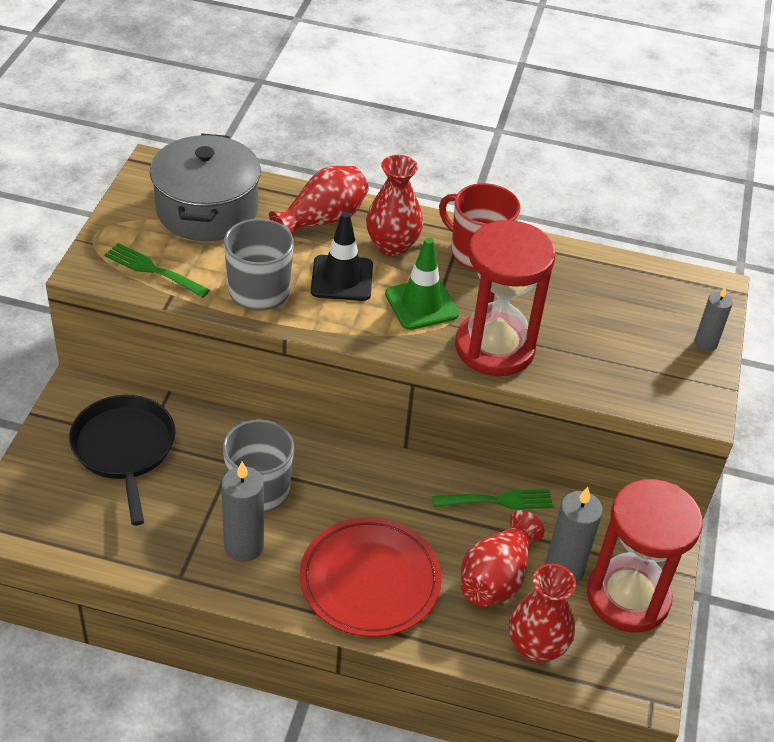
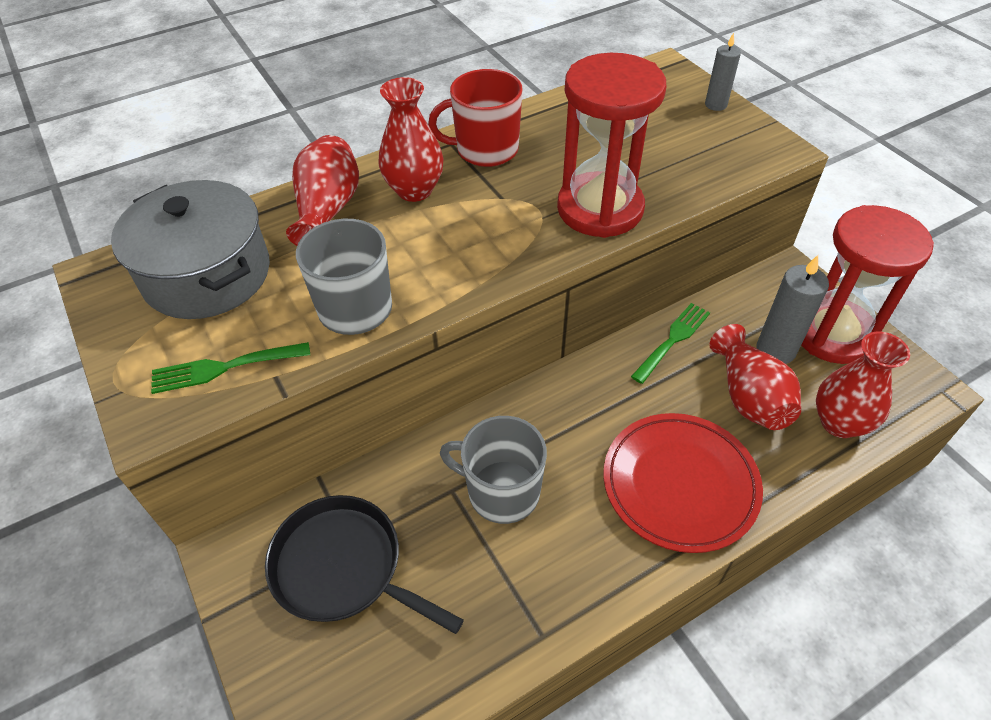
camera: 40 degrees left, 5 degrees up
grey candle [221,462,264,562] -> none
black traffic cone [311,212,373,301] -> none
green traffic cone [385,238,459,330] -> none

